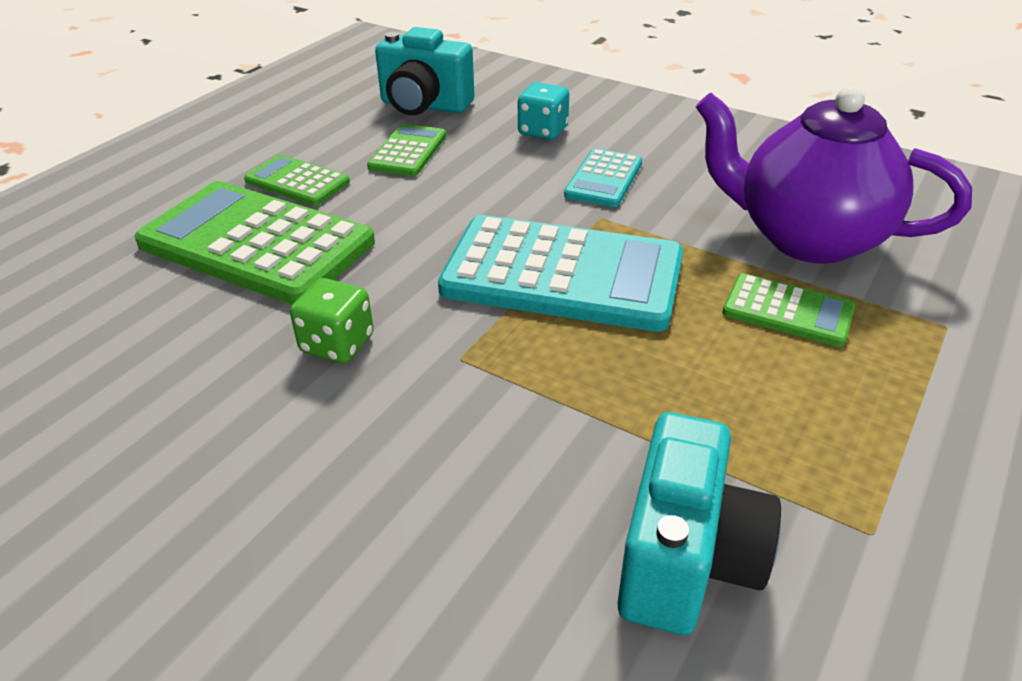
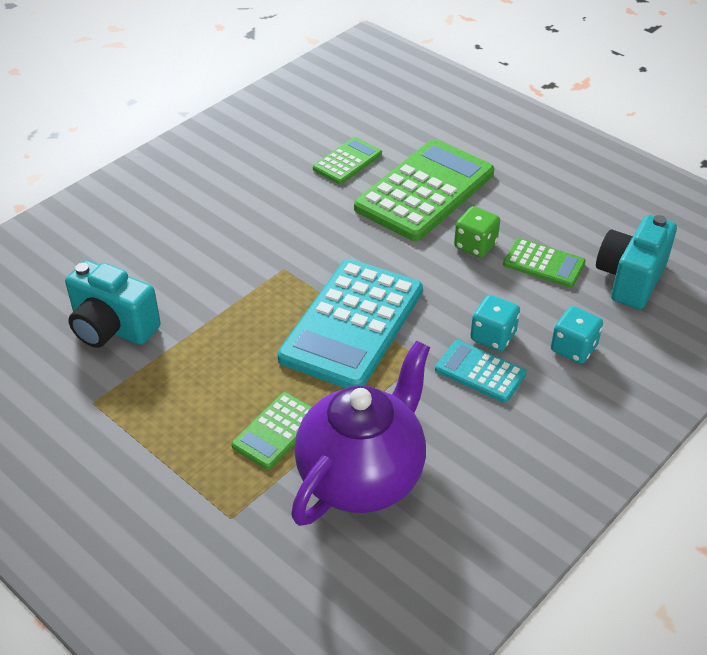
camera: 100 degrees right, 5 degrees up
green calculator [244,155,350,206] -> green calculator moved to [313,137,382,184]
green dice [290,278,374,363] -> green dice moved to [454,206,500,258]
none -> turquoise dice [470,295,520,351]

